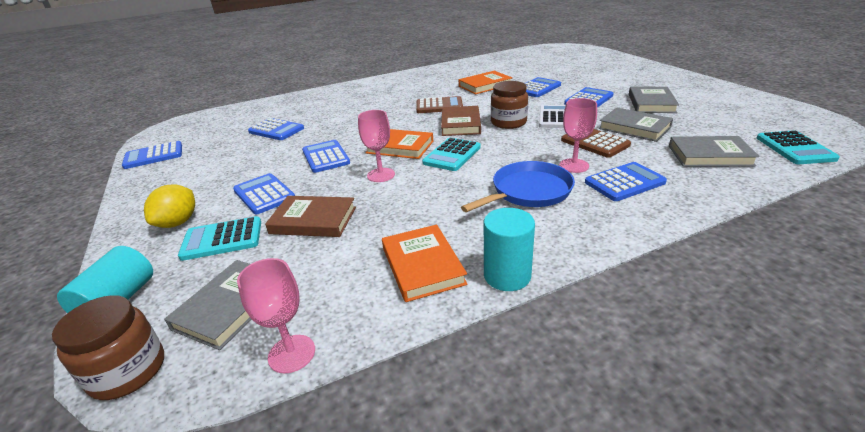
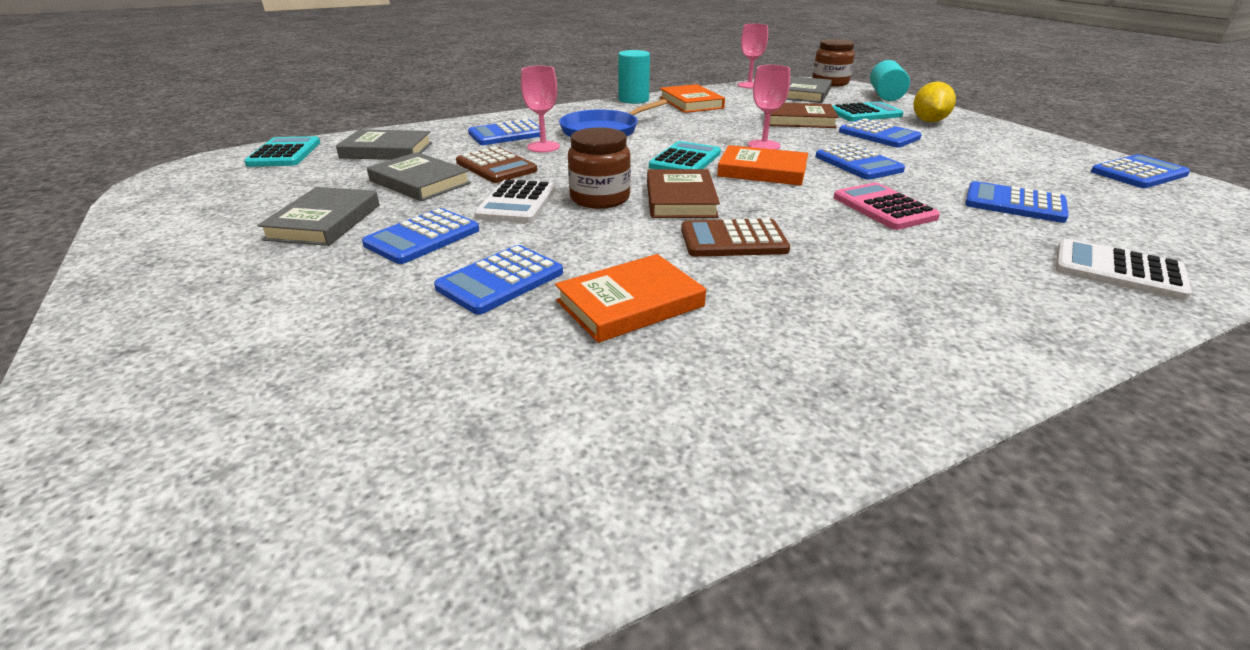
camera: 175 degrees right, 0 degrees up
none -> pink calculator [833,183,940,230]
none -> white calculator [1056,239,1192,300]

